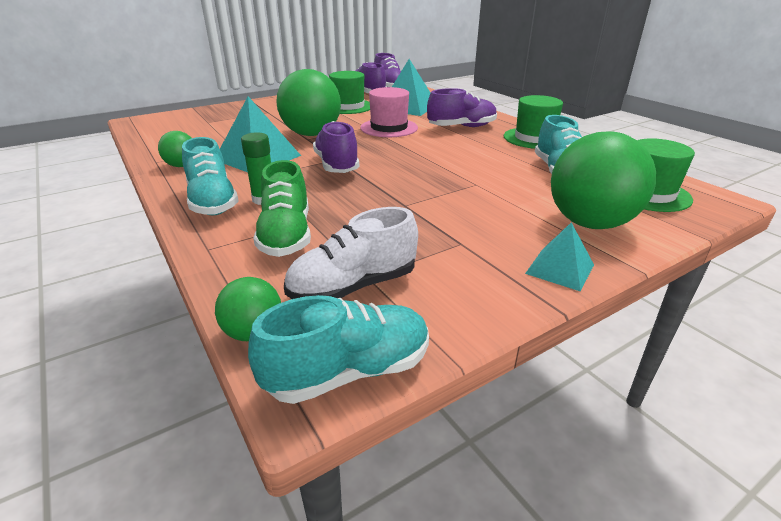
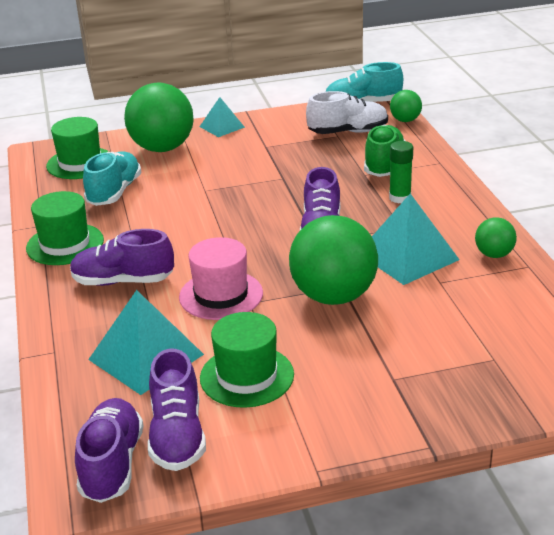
camera: 160 degrees left, 0 degrees up
turquoise shoe [182,137,239,216] -> none

